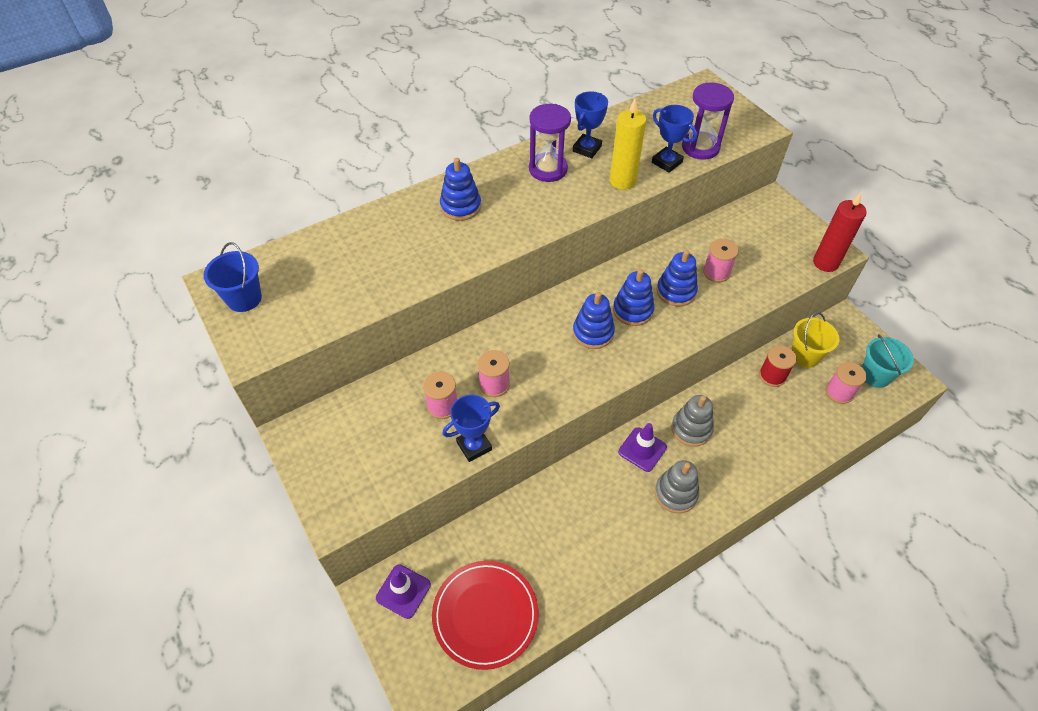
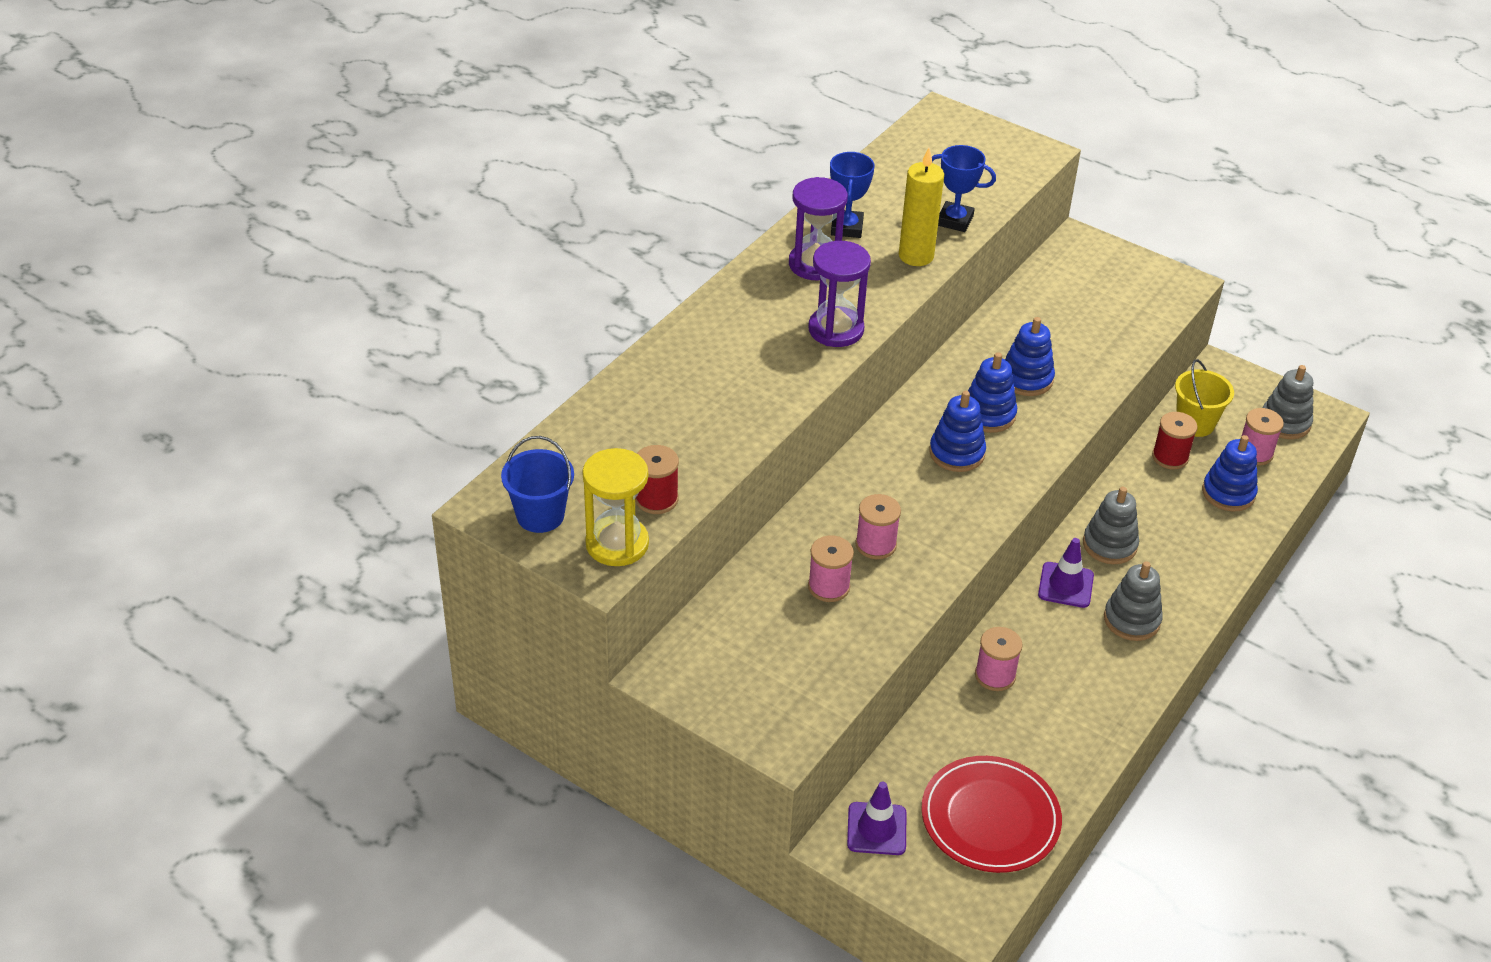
camera: 25 degrees left, 10 degrees down
blue stacking toy [440,158,481,221] -> blue stacking toy moved to [1202,435,1258,512]
blue trophy [442,395,500,462] -> none
purple hourglass [682,82,734,160] -> purple hourglass moved to [808,241,871,347]
pink spool [703,239,739,282] -> pink spool moved to [975,627,1022,691]
red candle [813,193,867,272] -> none
turquoise bucket [862,334,914,388] -> grey stacking toy [1262,365,1313,439]
none -> yellow hourglass [582,448,649,566]
none -> red spool [635,445,679,514]

